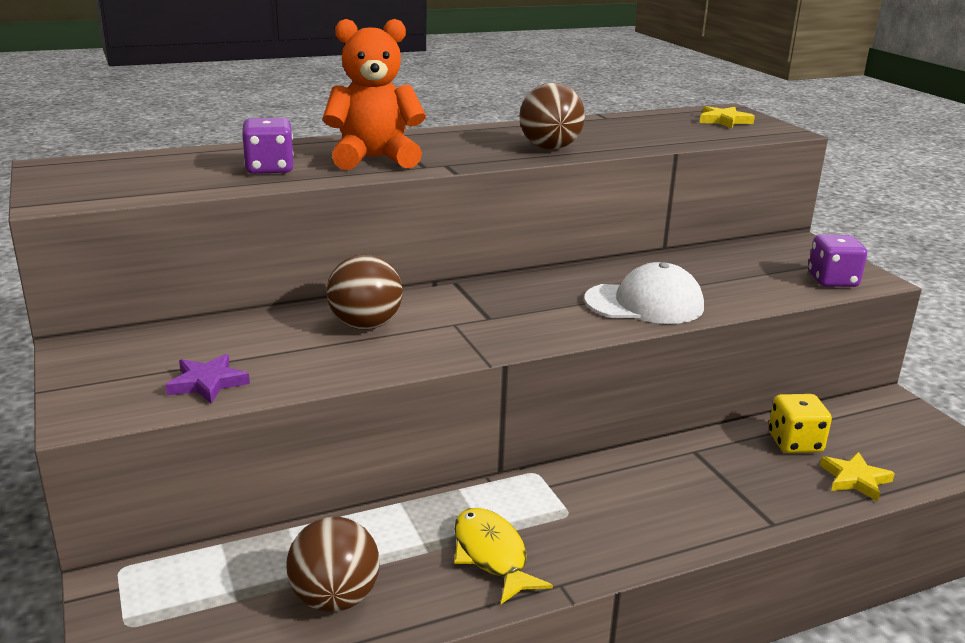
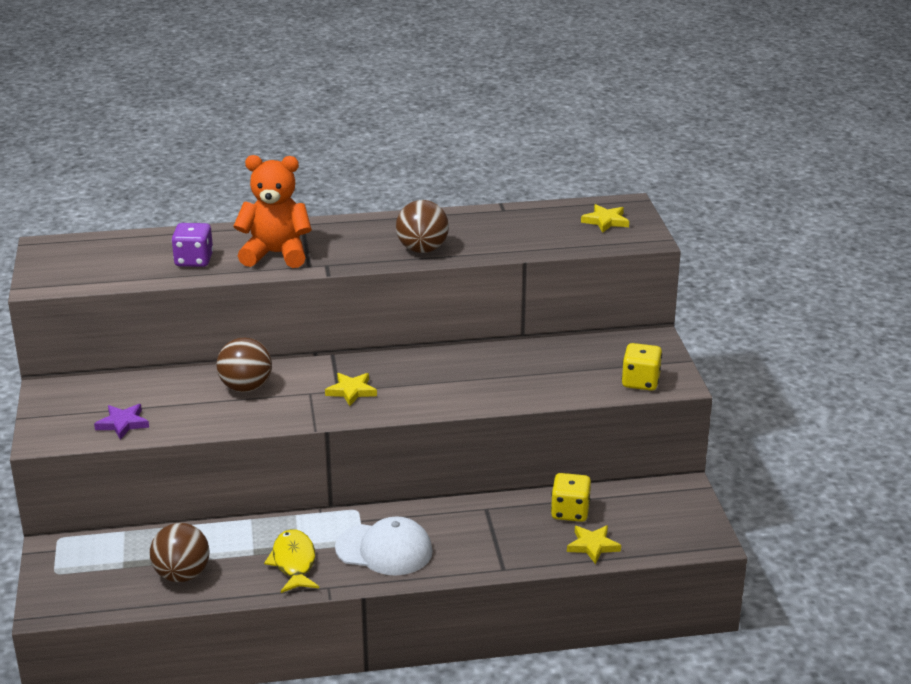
camera: 15 degrees right, 5 degrees up
white cap [584,262,704,324] -> white cap moved to [335,517,433,575]
purple dice [808,235,867,287] -> yellow dice [622,343,662,391]
none -> yellow star [325,373,377,406]

